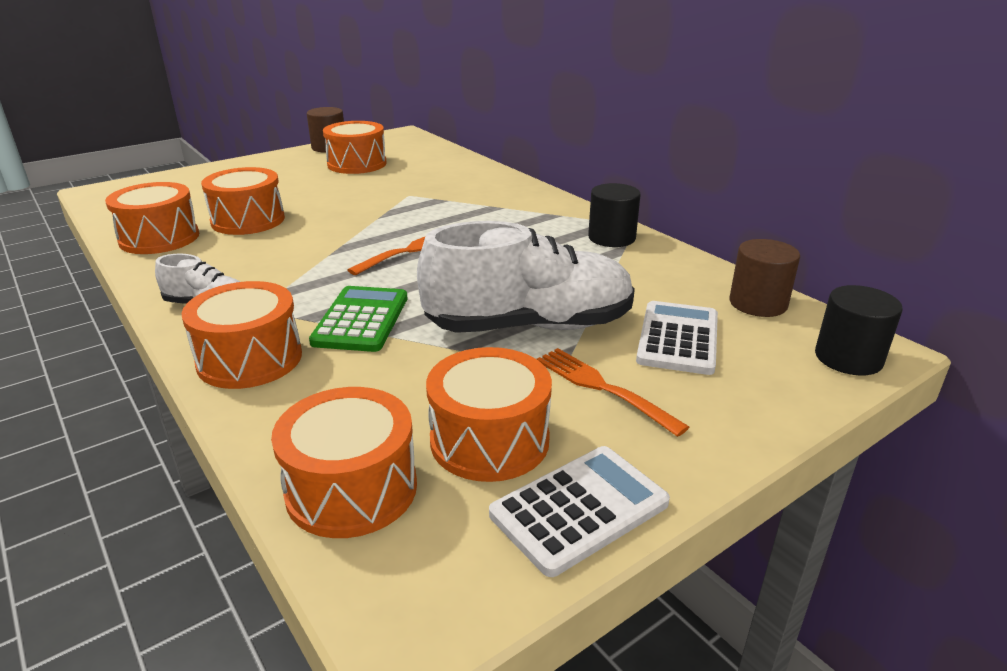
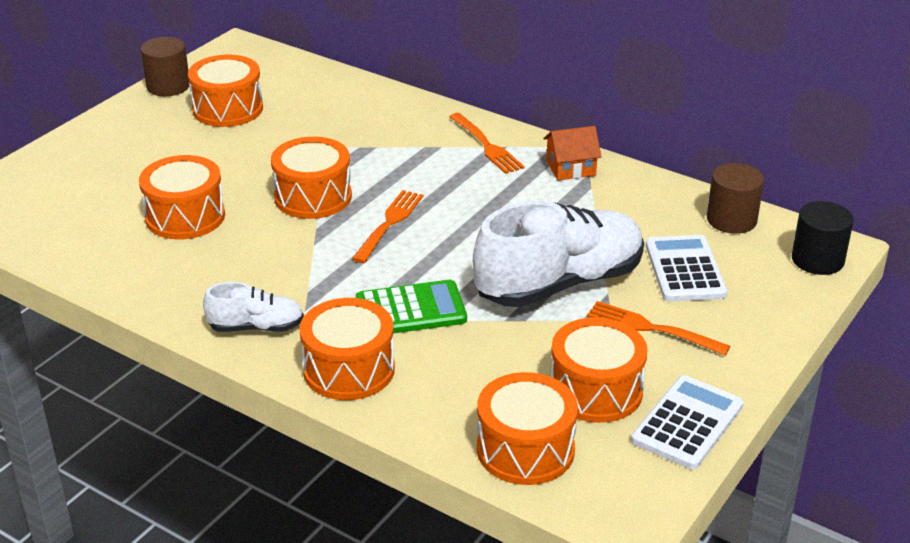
camera: 20 degrees left, 5 degrees up
orange drum [105,182,199,254] -> orange drum moved to [271,137,352,219]
green calculator [309,286,407,352] -> green calculator turned 90 degrees clockwise [356,280,467,334]
black cylinder [588,183,641,247] -> orange house [544,126,602,180]
none -> orange fork [449,113,525,174]

